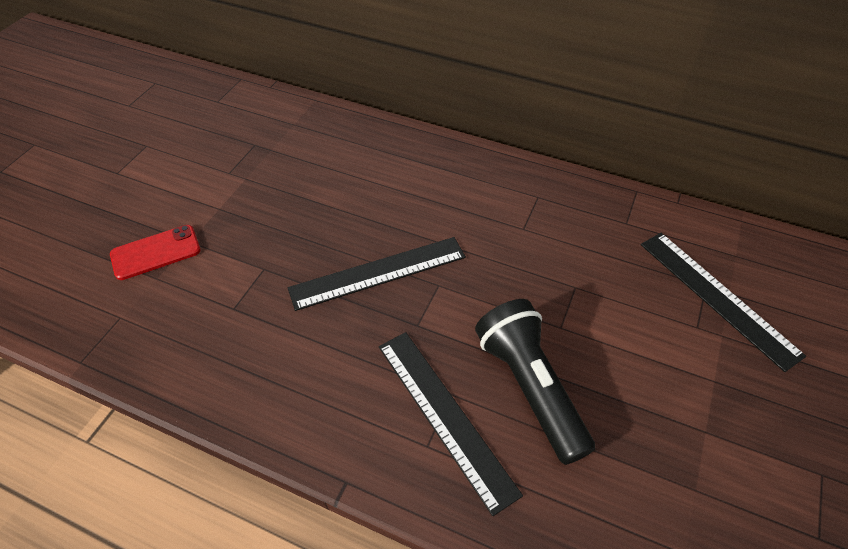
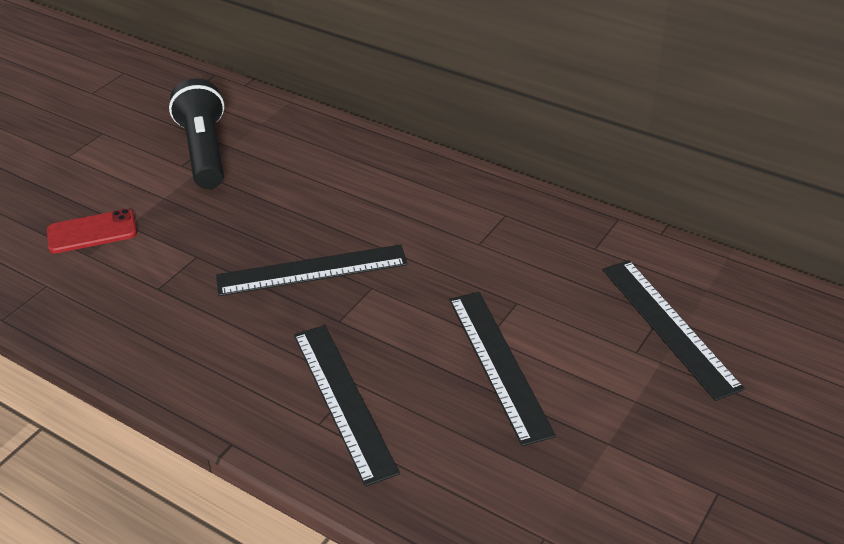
camera: 10 degrees right, 10 degrees down
black flashlight [475,299,595,465] -> black flashlight moved to [169,78,224,189]
none -> black ruler [449,292,556,446]

